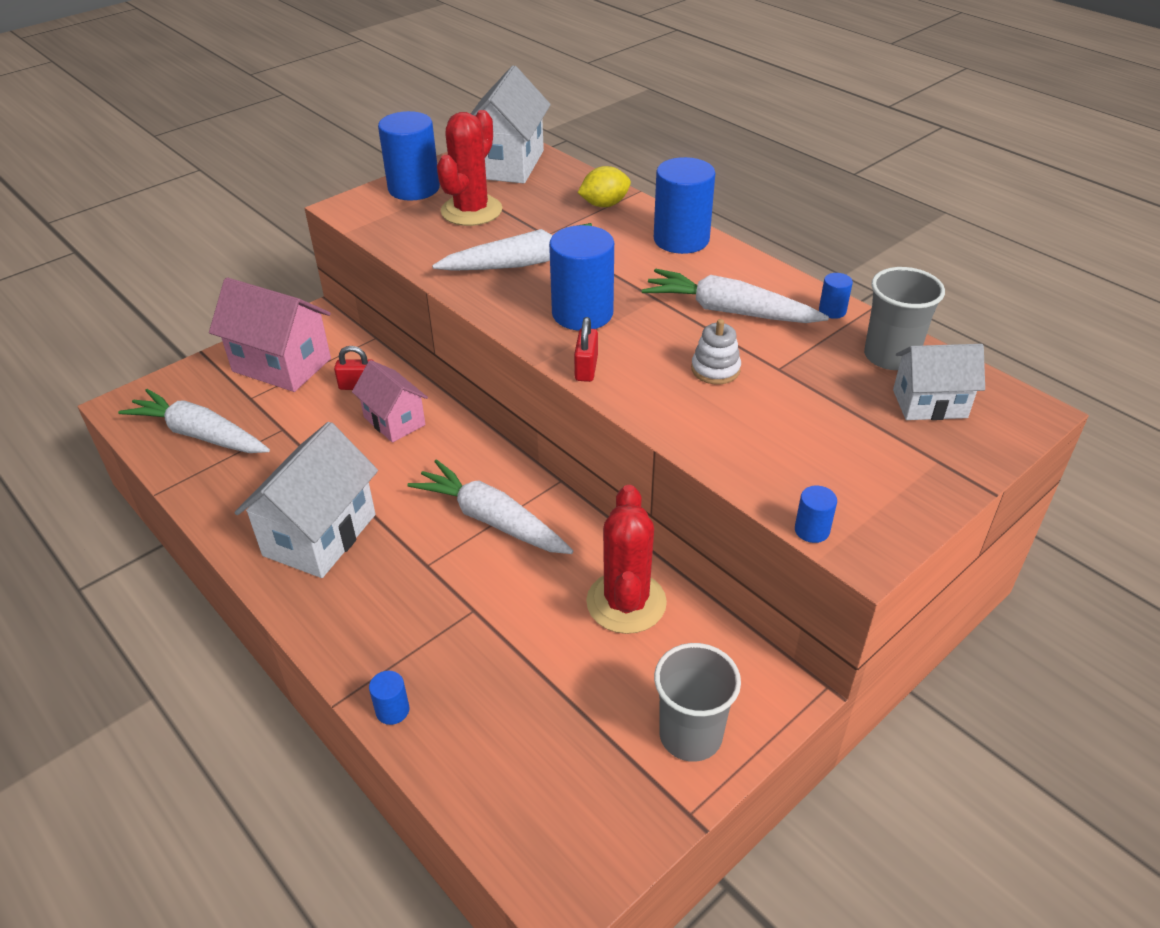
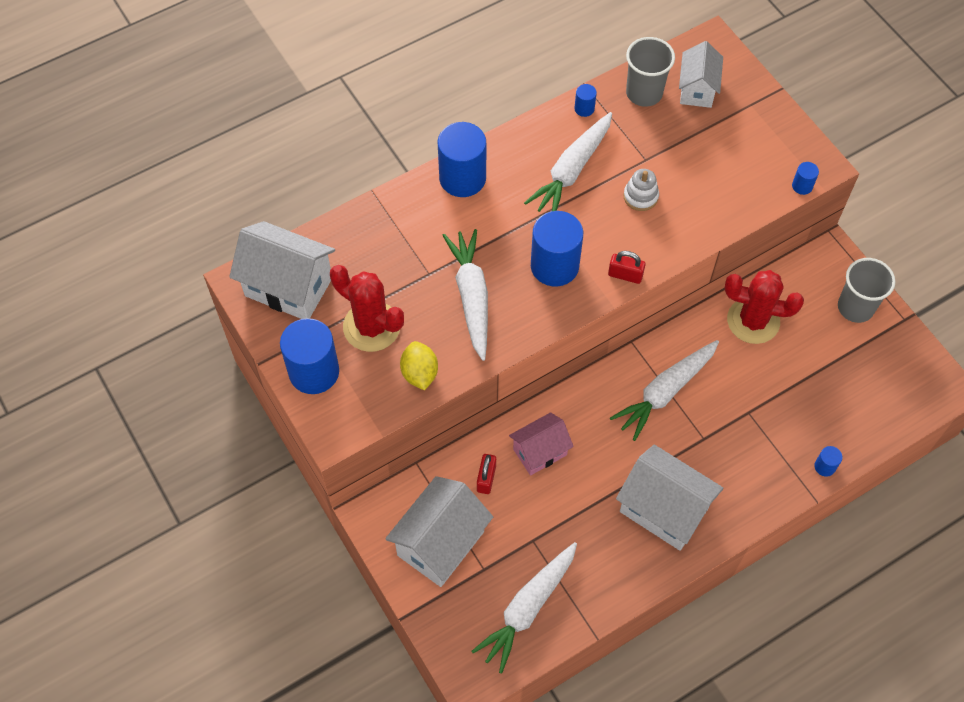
camera: 80 degrees left, 20 degrees up
pink house [209,278,331,392] -> white house [385,476,493,587]
yellow lemon [577,166,631,207] -> yellow lemon moved to [400,341,438,390]

